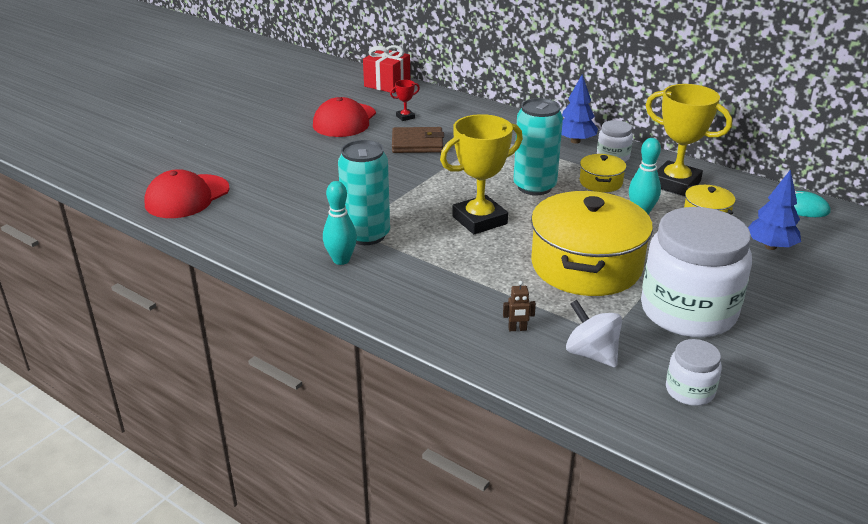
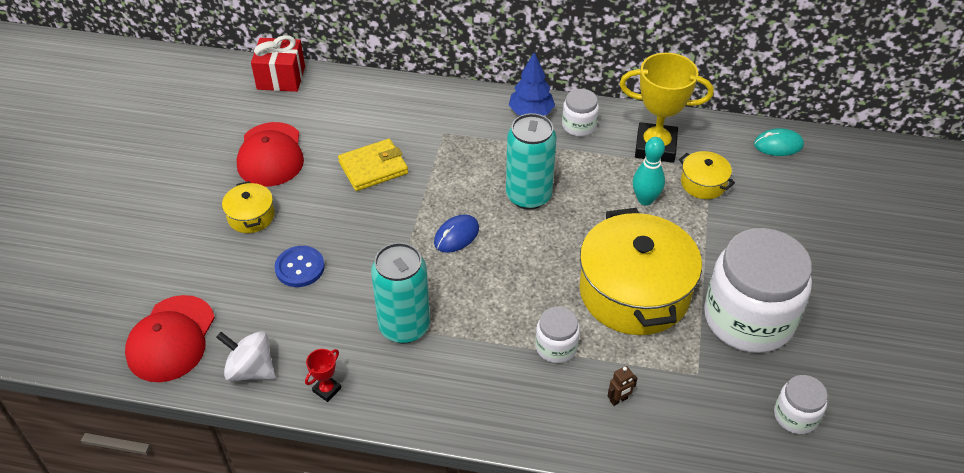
camera: 25 degrees left, 15 degrees up
turquoise bowling pin [323,181,357,265] -> none
red trophy [390,80,420,121] -> red trophy moved to [305,349,341,402]
brown wallet [392,127,444,153] -> yellow wallet [338,139,408,191]
yellow trophy [440,114,523,234] -> none
white spinning top [566,300,622,367] -> white spinning top moved to [216,331,276,381]
yellow pot [580,154,626,192] -> yellow pot moved to [222,181,275,233]
blue tree [748,169,801,250] -> none
none -> blue button [275,246,325,287]
none -> blue mouse [434,214,479,253]
none -> white jar [535,306,580,363]

